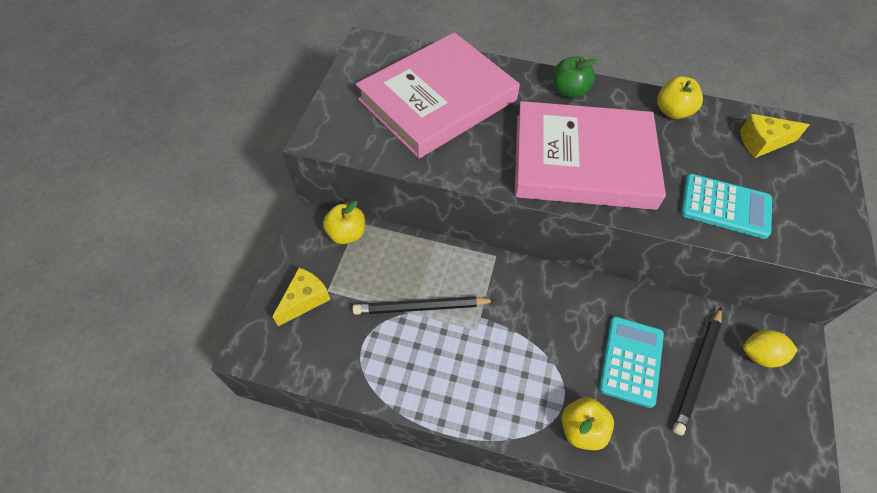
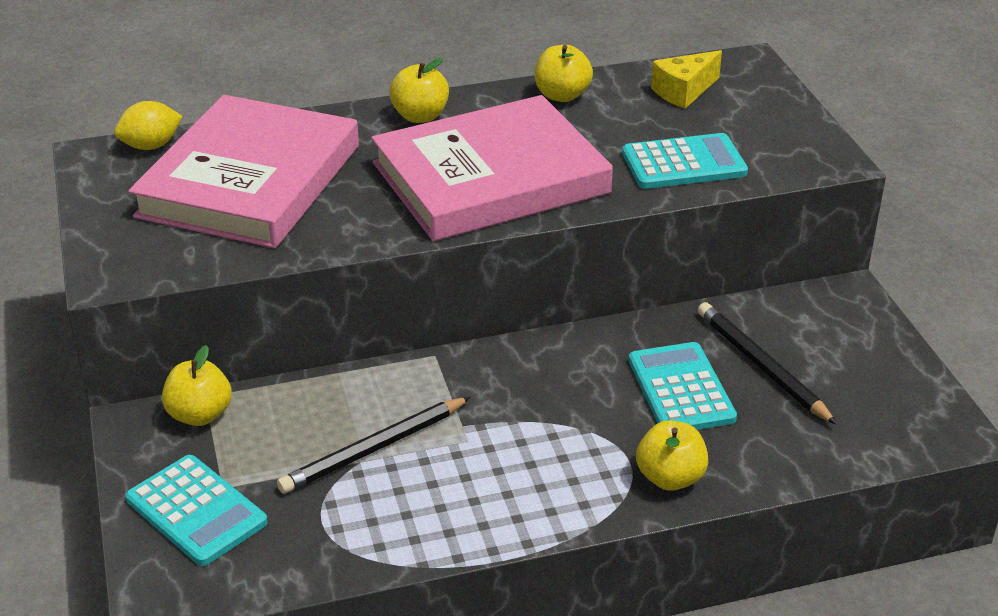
camera: 30 degrees left, 20 degrees down
yellow cheese [272,268,330,326] -> turquoise calculator [126,455,268,566]
green apple [553,56,597,98] -> yellow apple [389,58,449,123]
black pencil [673,307,722,436] -> black pencil turned 150 degrees clockwise [698,302,837,425]
yellow lemon [743,330,798,368] -> yellow lemon moved to [114,101,183,150]

